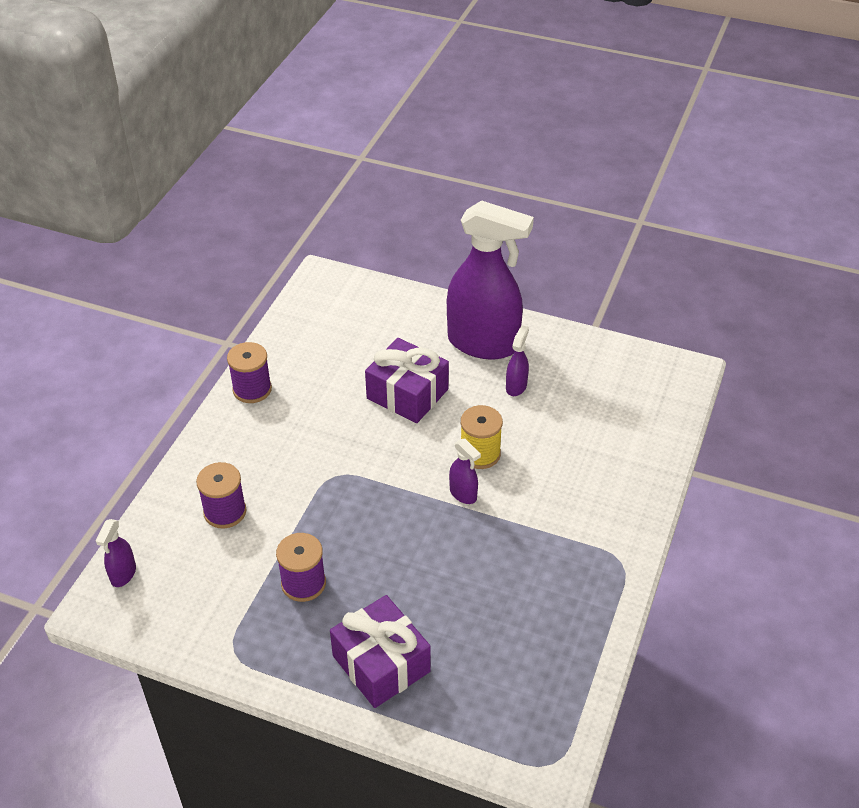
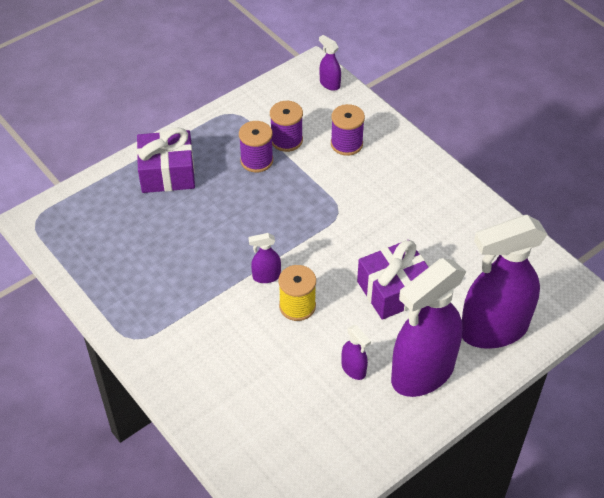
camera: 120 degrees right, 5 degrees up
purple spool [227,342,272,403] -> purple spool moved to [270,101,303,152]
none -> purple spray bottle [462,215,547,349]

